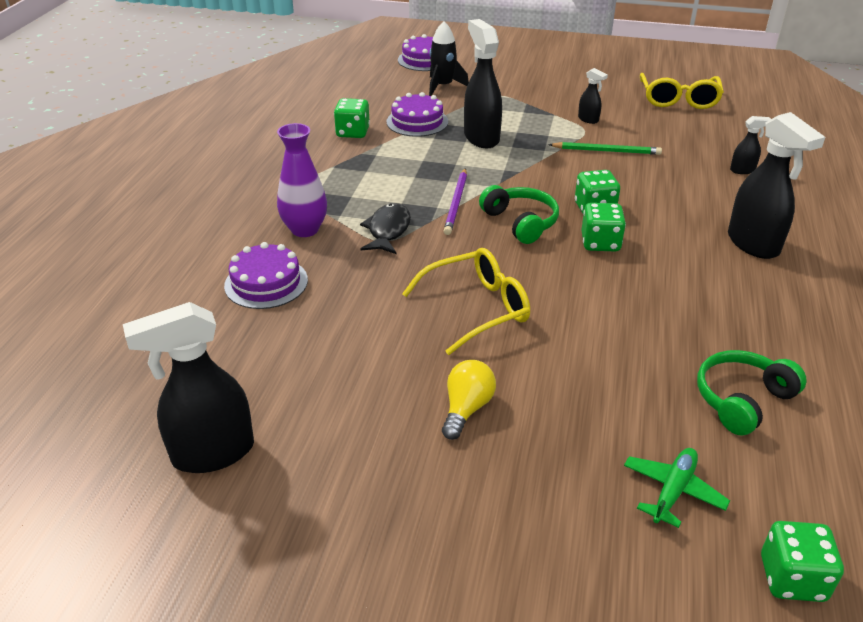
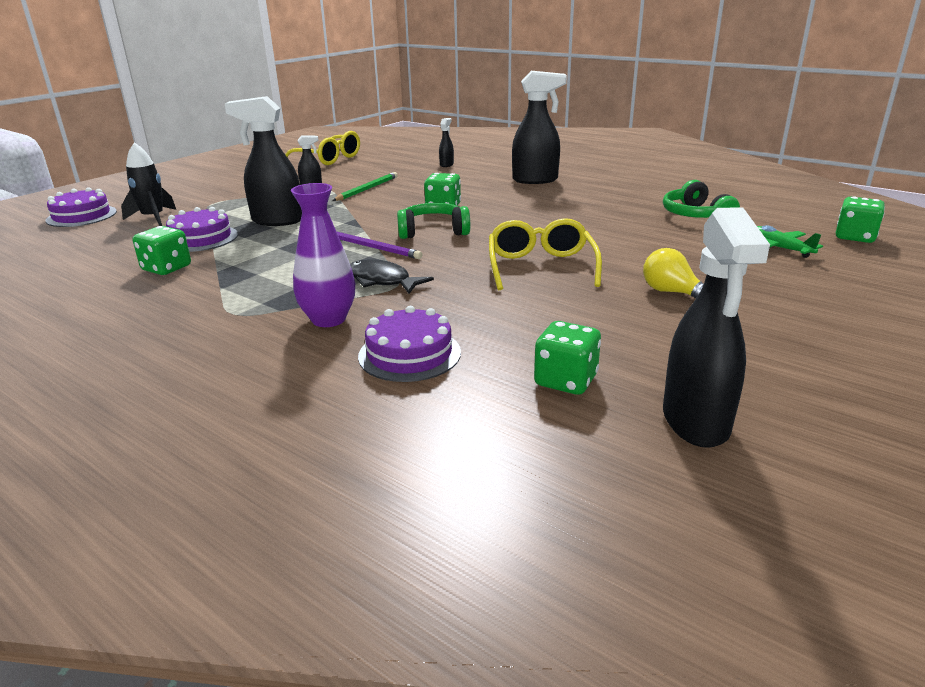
camera: 65 degrees left, 10 degrees down
green dice [582,203,626,251] -> green dice moved to [534,321,601,395]

